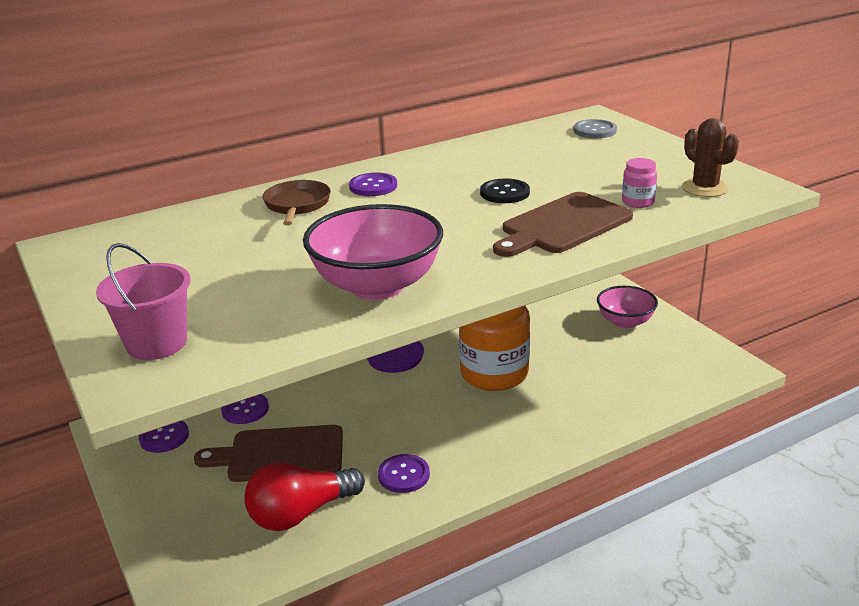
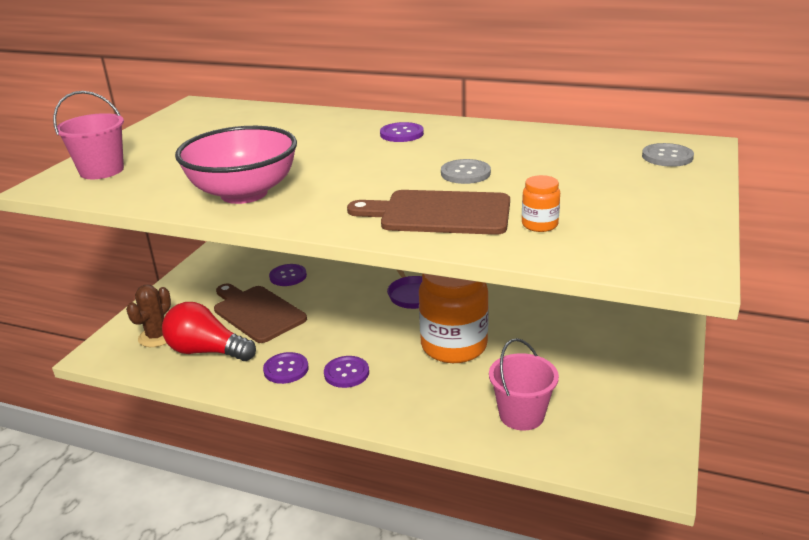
camera: 50 degrees right, 0 degrees up
purple button [139,421,189,453] -> purple button moved to [324,356,369,388]
brown pan [263,180,331,226] -> none
black button [480,179,530,203] -> grey button [441,159,491,184]
pink bowl [597,286,658,329] -> none
pink jar [622,158,657,208] -> orange jar [522,175,560,232]
brown cactus [682,118,739,197] -> brown cactus moved to [126,285,171,347]
none -> pink bucket [489,338,559,431]

